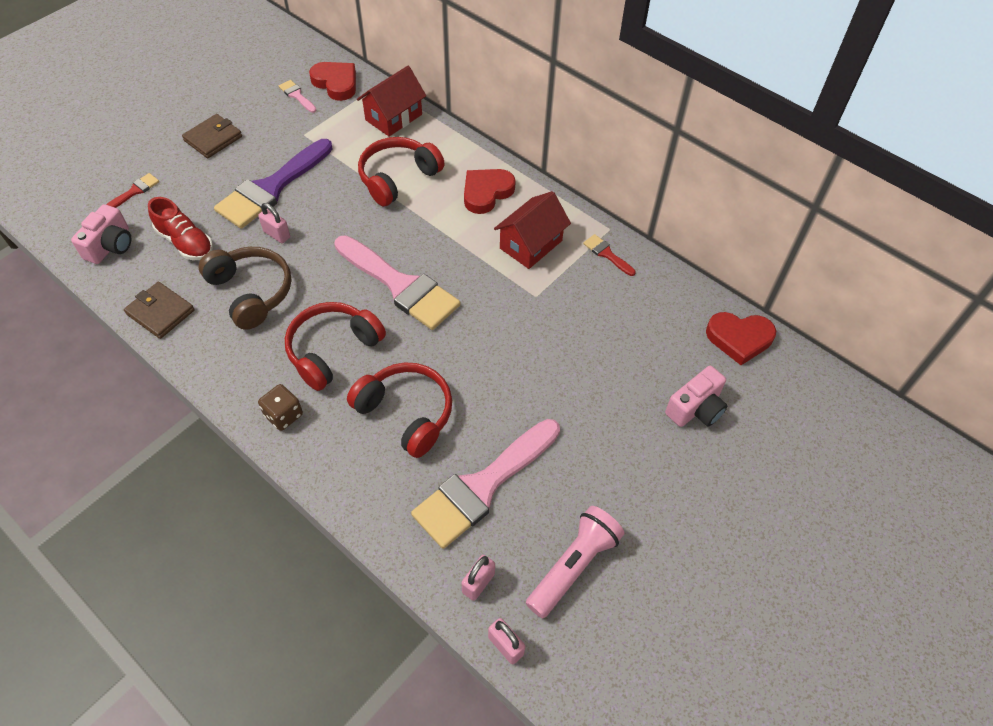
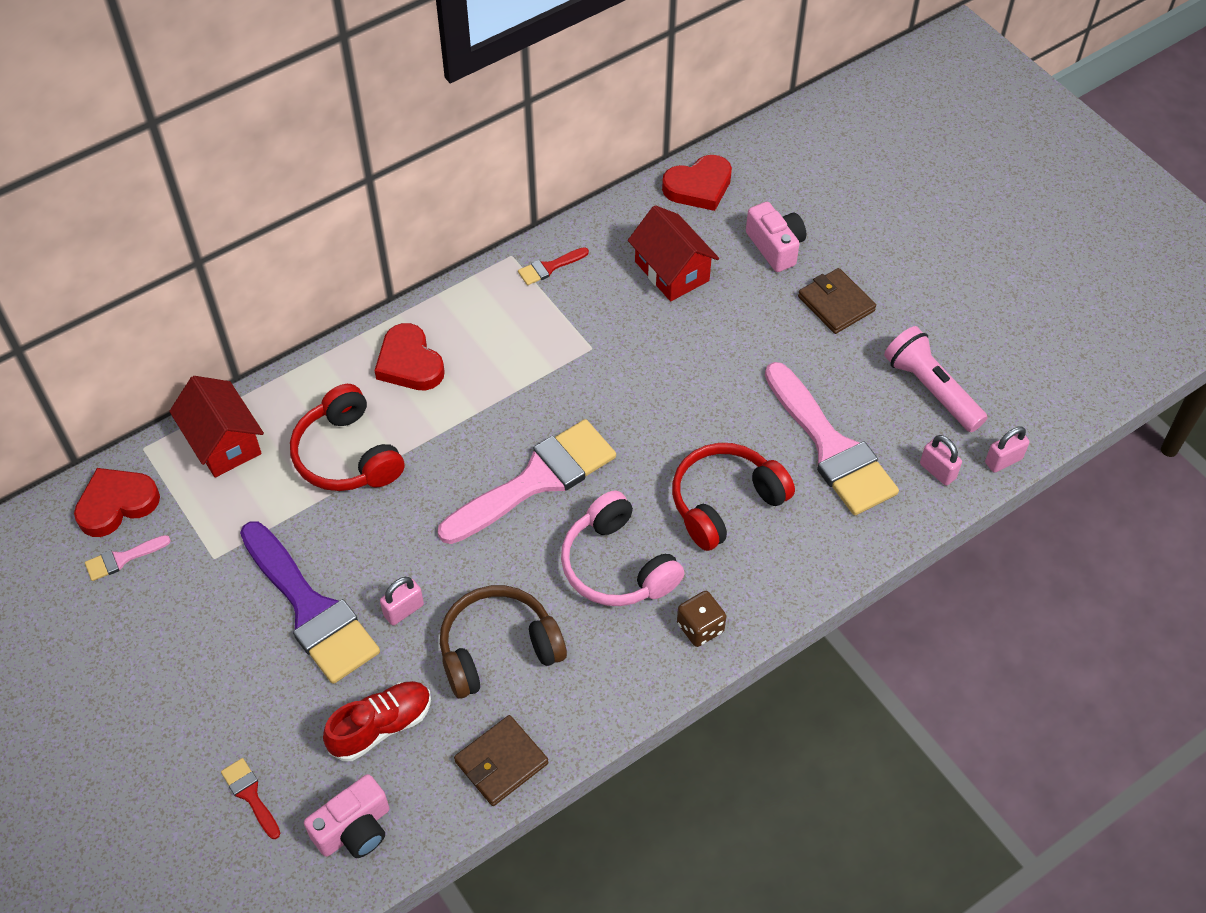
camera: 75 degrees left, 0 degrees up
pink camera [71,204,132,264] -> pink camera turned 105 degrees clockwise [304,774,389,858]
brown wallet [182,114,242,158] -> brown wallet moved to [798,268,876,334]
red headphones [285,302,386,391] -> pink headphones [561,490,685,606]
red house [494,191,571,269] -> red house moved to [628,205,719,301]
red heart [706,312,776,365] -> red heart turned 45 degrees clockwise [662,155,732,211]

